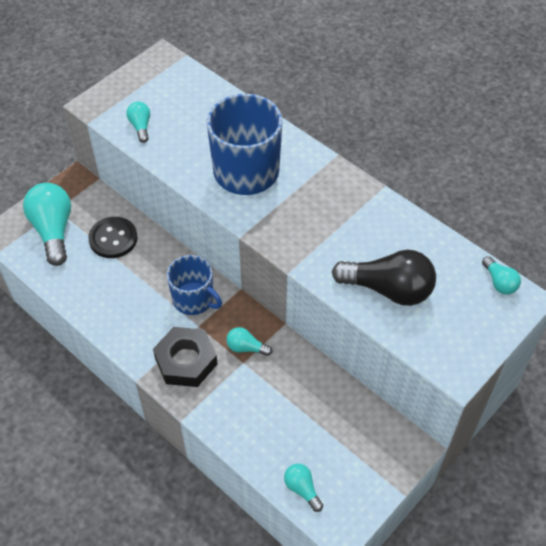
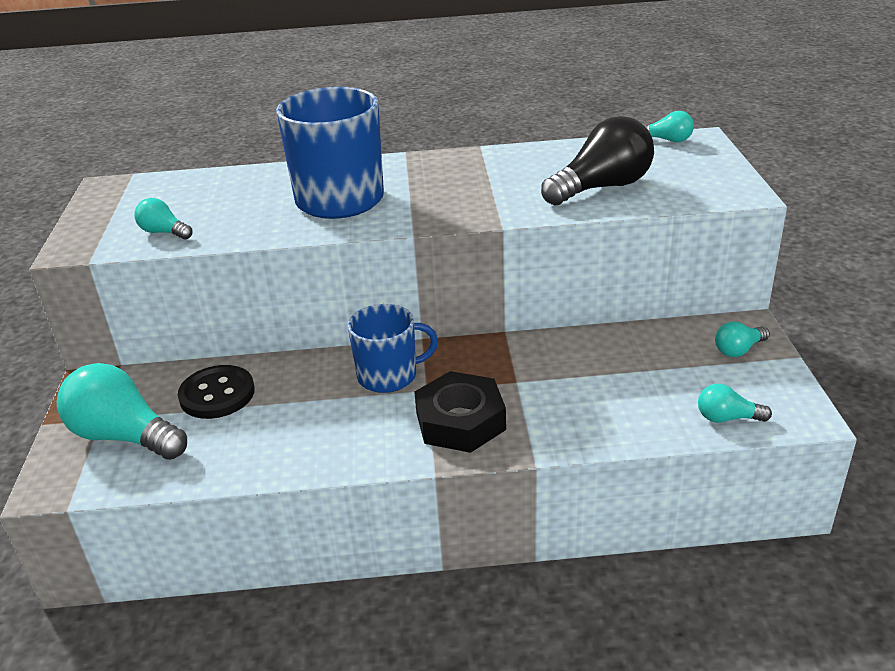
camera: 45 degrees left, 20 degrees down
turquoise light bulb [226,327,272,356] -> turquoise light bulb moved to [715,322,770,357]

